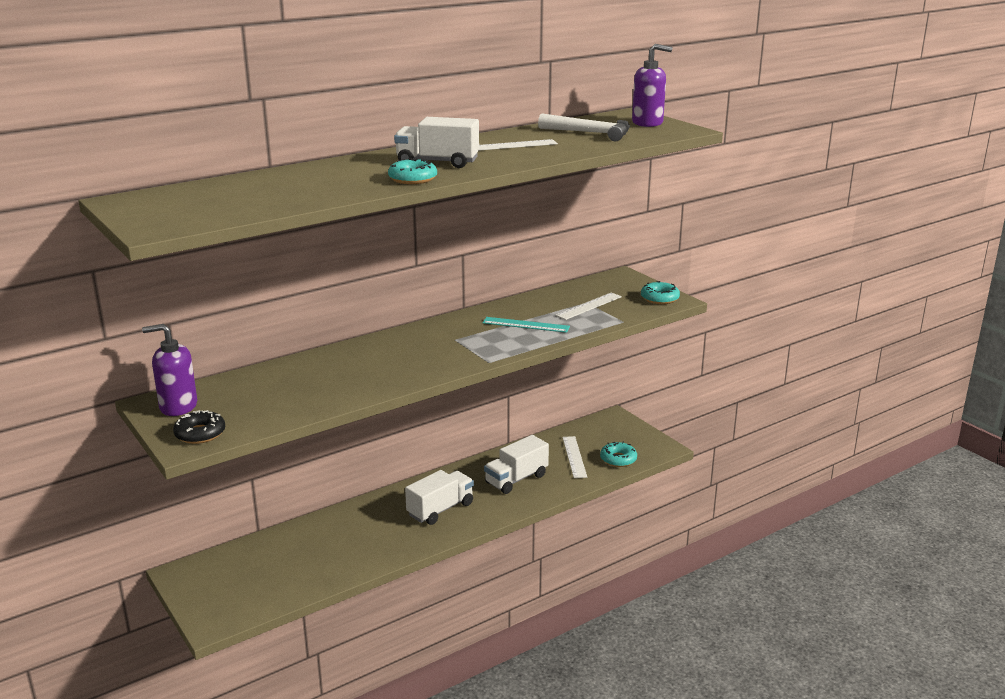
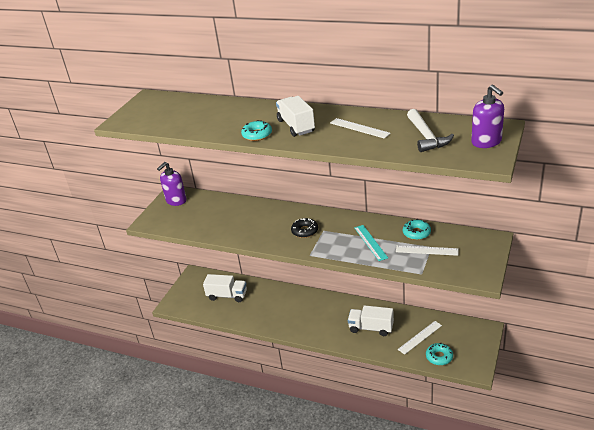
camera: 60 degrees right, 10 degrees up
purple soap dispenser [142,324,197,416] -> purple soap dispenser turned 105 degrees counterclockwise [157,162,187,206]
black donut [173,410,225,444] -> black donut moved to [291,218,318,238]
white truck [405,470,474,525] -> white truck moved to [203,274,247,302]
turquoise donut [641,281,680,304] -> turquoise donut moved to [403,219,431,240]

